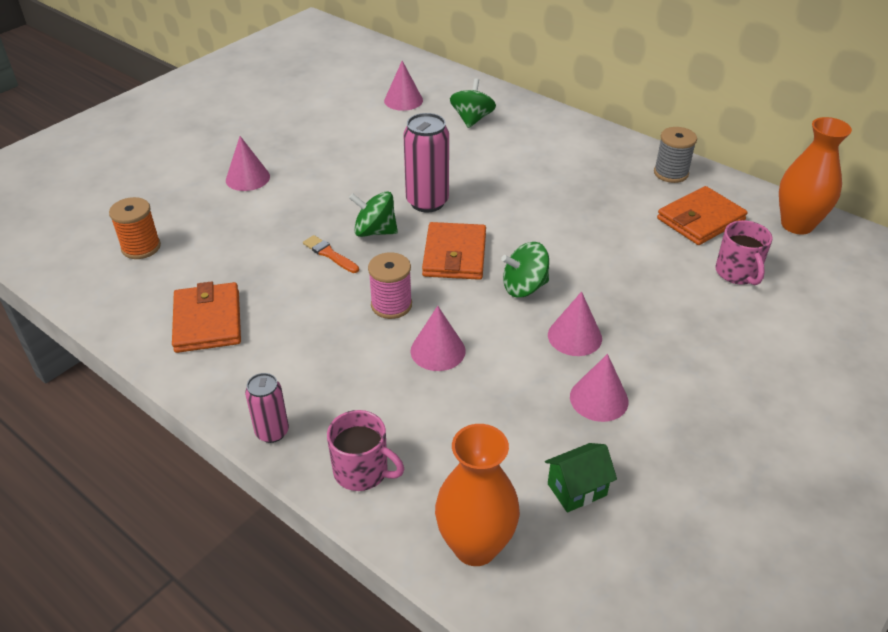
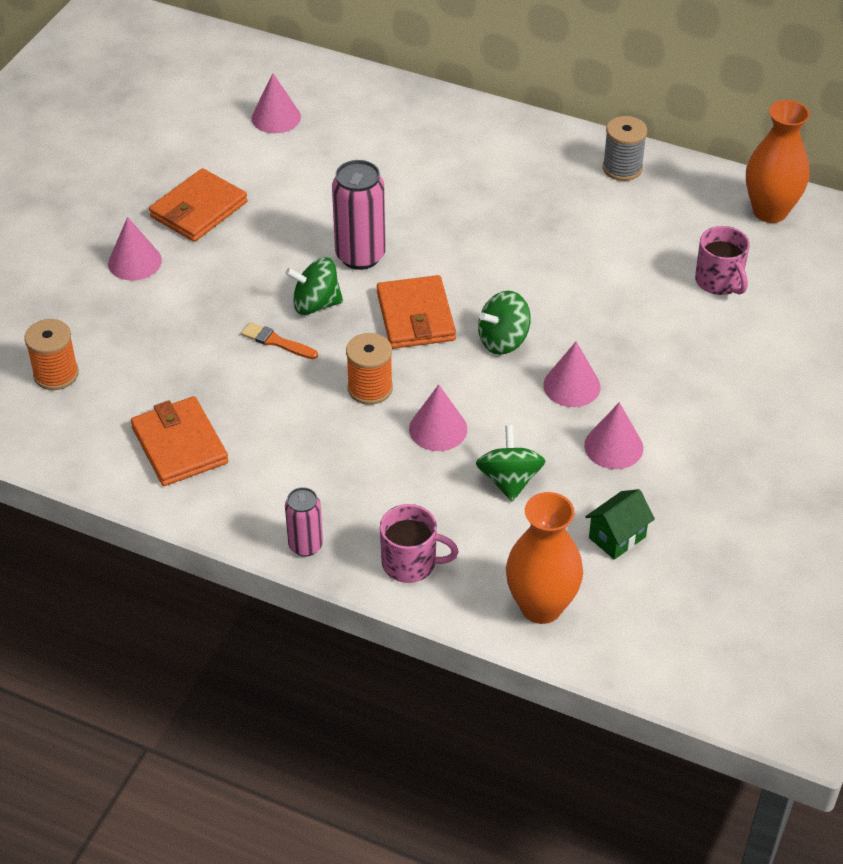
camera: 15 degrees left, 5 degrees up
pink spool [368,252,412,319] -> orange spool [346,333,393,405]
green spinning top [450,78,496,128] -> green spinning top moved to [476,425,545,502]
orange wallet [657,186,748,245] -> orange wallet moved to [149,168,248,242]

